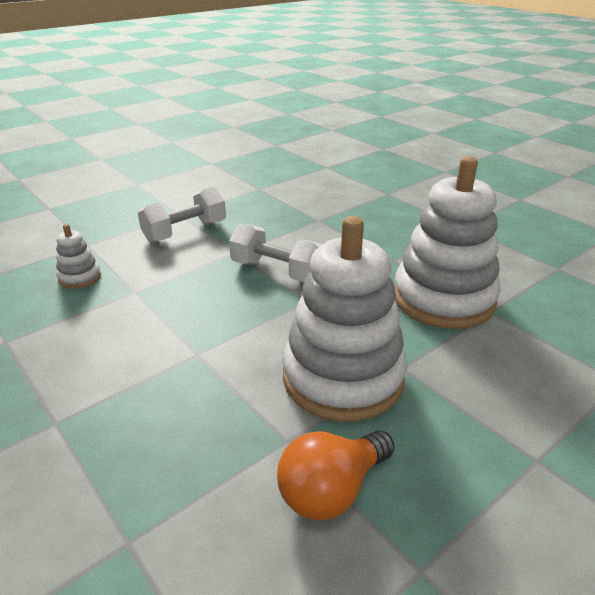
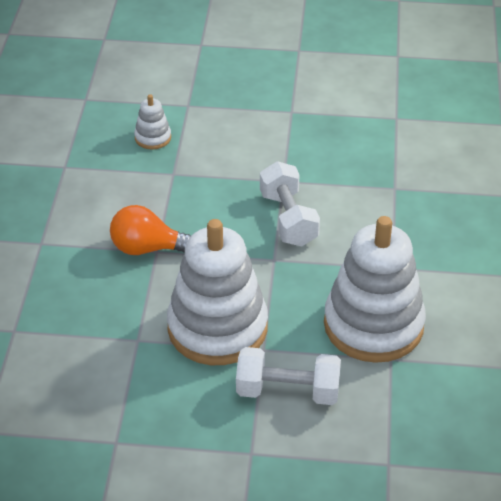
camera: 45 degrees right, 10 degrees up
white dumbbell [138,187,226,243] -> white dumbbell moved to [236,347,341,405]
orange light bulb [277,430,395,520] -> orange light bulb moved to [110,205,191,255]

